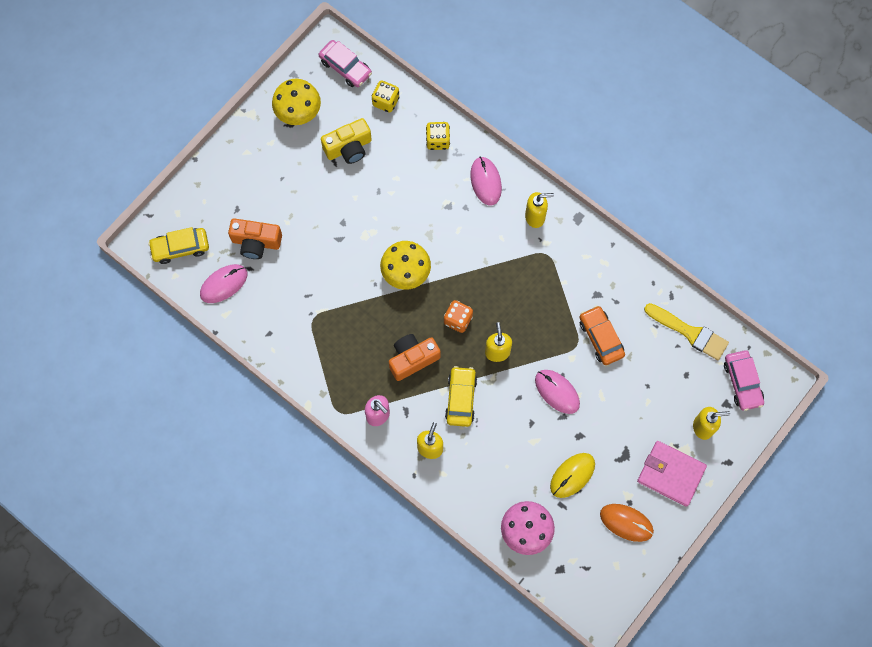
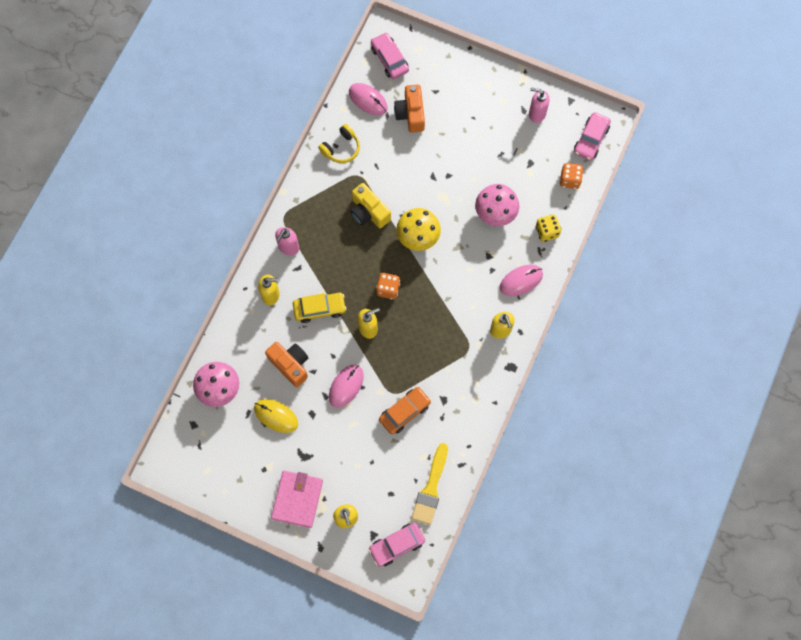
camera: 75 degrees right, 0 degrees up
yellow car [148,227,209,264] -> pink car [371,32,409,79]
yellow mushroom [272,79,321,125] -> pink soap dispenser [529,87,550,123]
yellow camera [321,118,372,164] -> yellow camera moved to [350,183,391,228]
yellow dice [372,81,399,113] -> orange dice [560,163,584,189]
orange camera [389,334,441,381] -> orange camera moved to [265,342,308,387]
orange mouse [600,504,654,542] -> none
none -> yellow headphones [318,124,360,163]
none -> pink mushroom [475,184,519,226]

